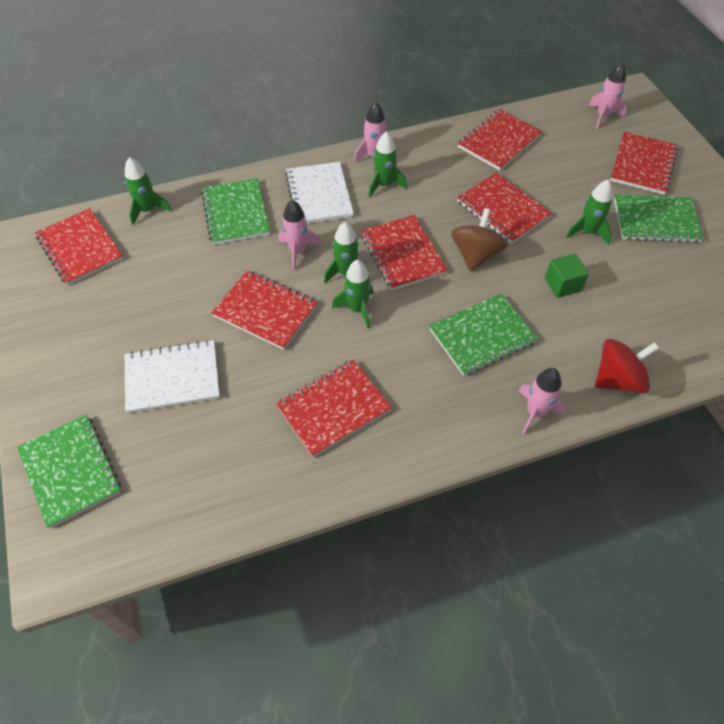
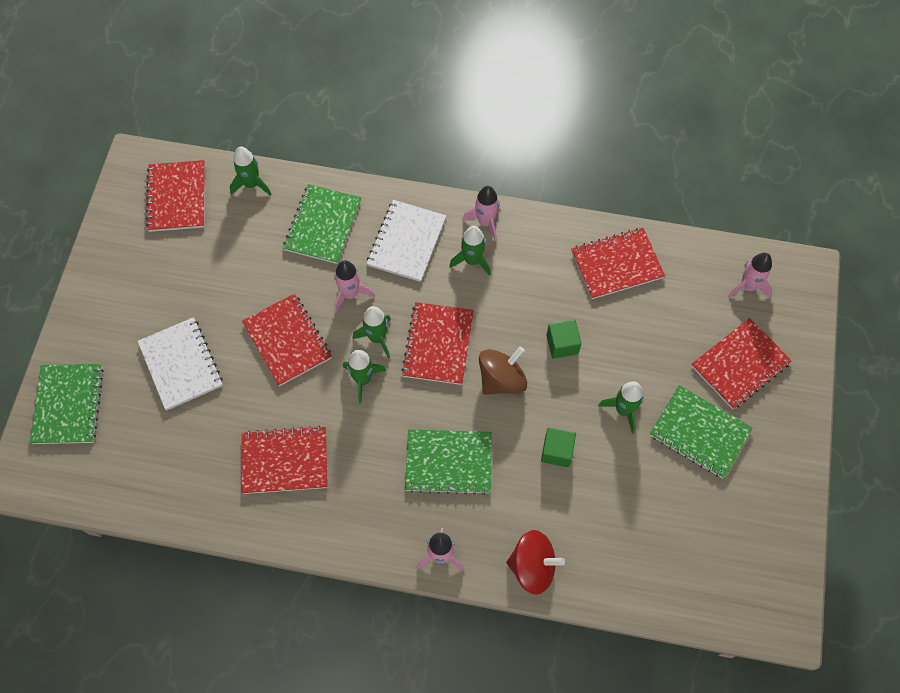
camera: 30 degrees right, 10 degrees up
white notebook [125,340,220,413] -> white notebook turned 45 degrees clockwise [138,317,223,410]
red notebook [457,172,552,244] -> green cube [546,319,582,359]

